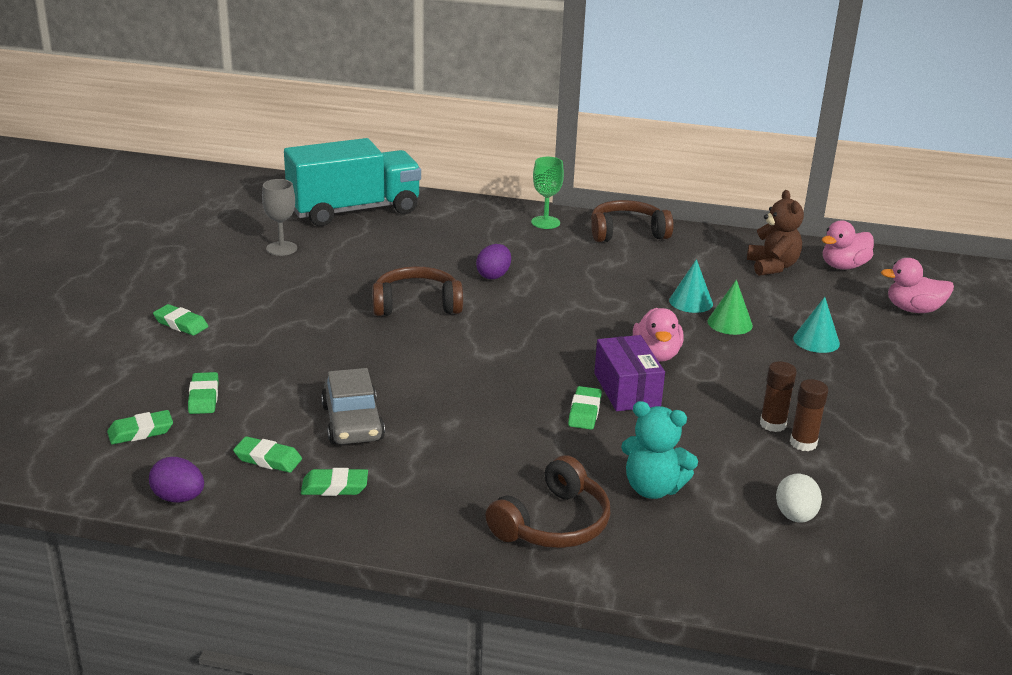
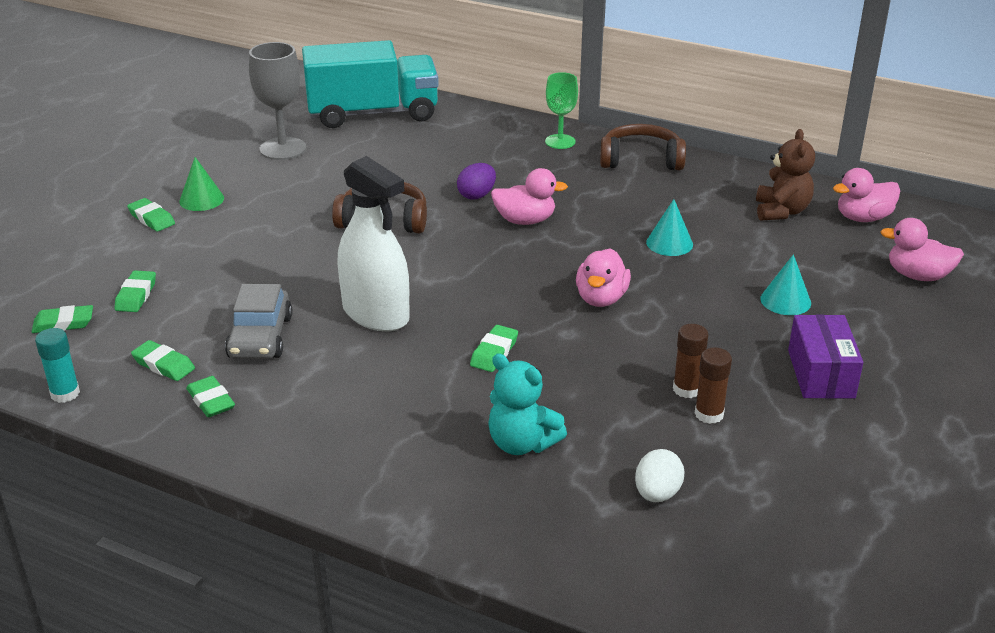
camera: 15 degrees right, 5 degrees up
purple egg [149,457,204,503] -> turquoise glue stick [35,328,80,403]
grey goblet [262,179,297,256] -> grey goblet [249,42,306,160], size x1.51
green eraser [301,468,368,496] -> green eraser turned 45 degrees clockwise [186,376,235,417]
brown headphones [486,455,610,548] -> none
purple box [594,335,665,411] -> purple box moved to [788,314,863,399]
green cone [707,280,753,335] -> green cone moved to [179,157,224,211]
none -> white spray bottle [338,156,410,332]
none -> pink duck [491,168,568,225]

